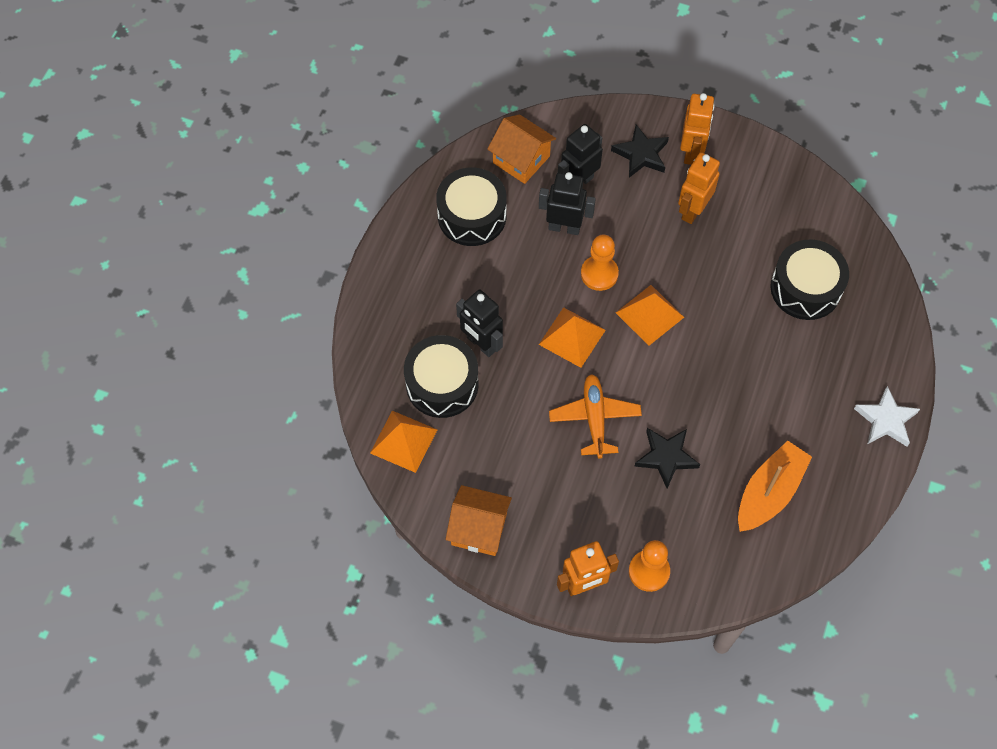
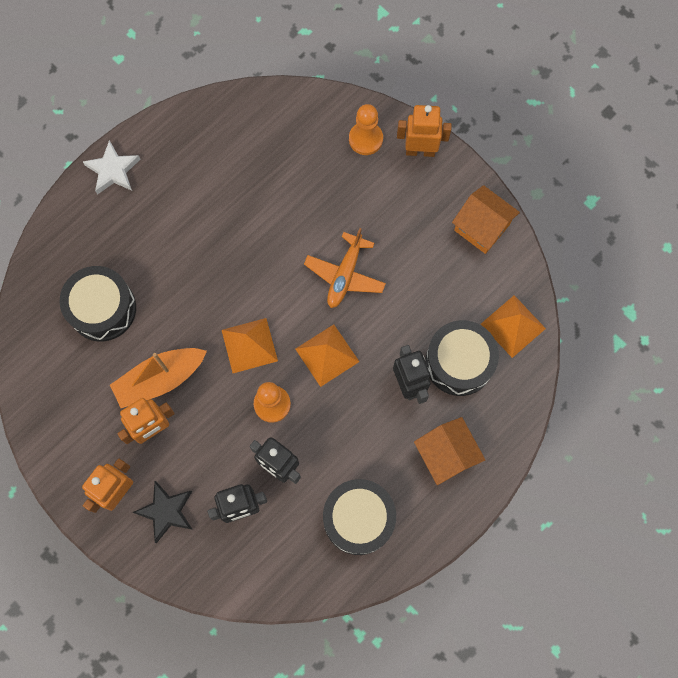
camera: 155 degrees left, 10 degrees up
orange house [488,114,556,184] -> orange house moved to [414,417,485,485]
black star [634,428,700,489] -> none
orange boat [738,440,812,532] -> orange boat moved to [110,348,207,408]

